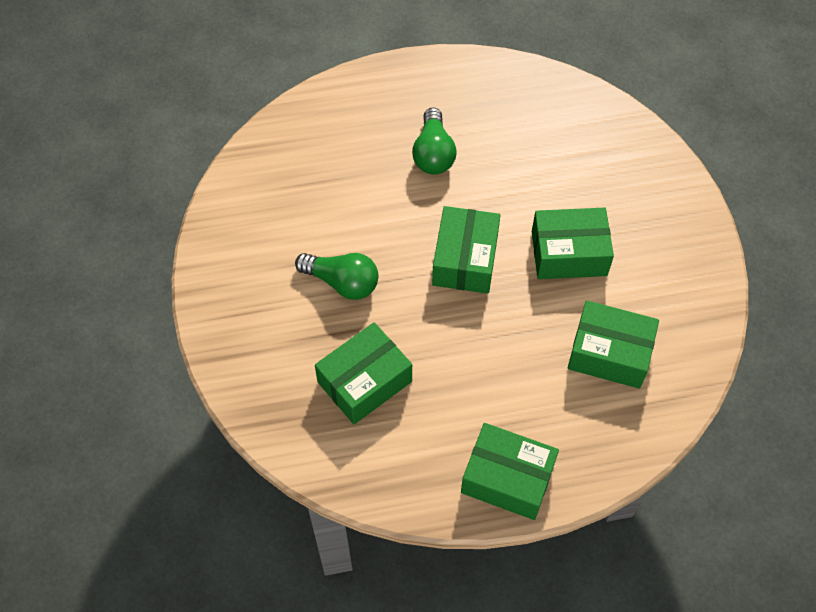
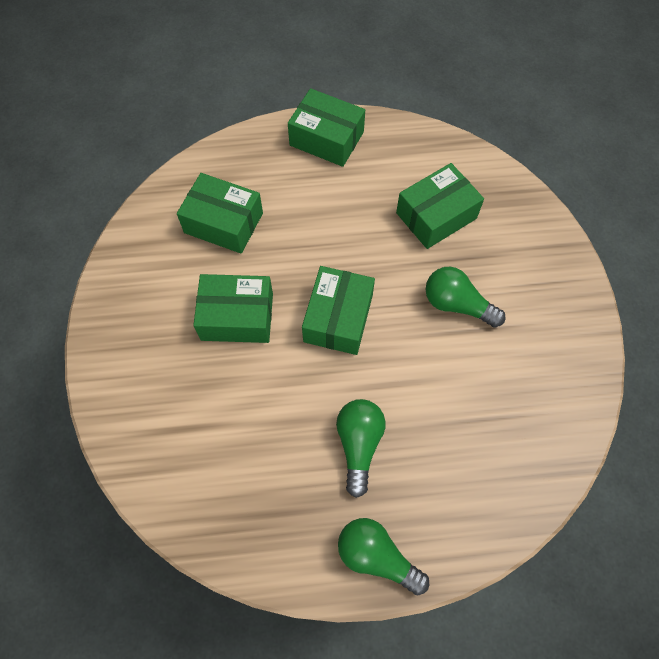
camera: 175 degrees left, 5 degrees up
none -> green light bulb [338,518,429,595]

